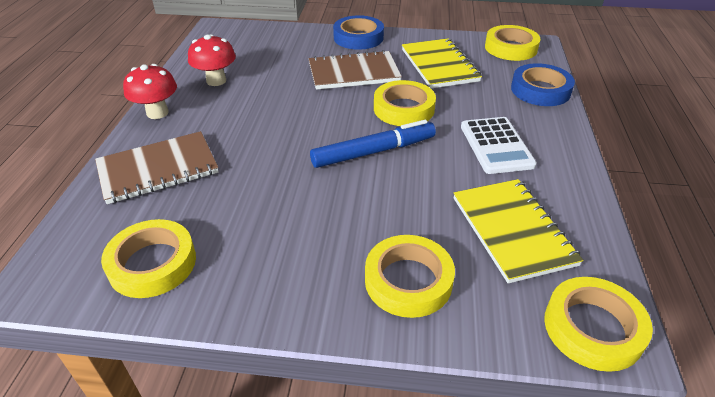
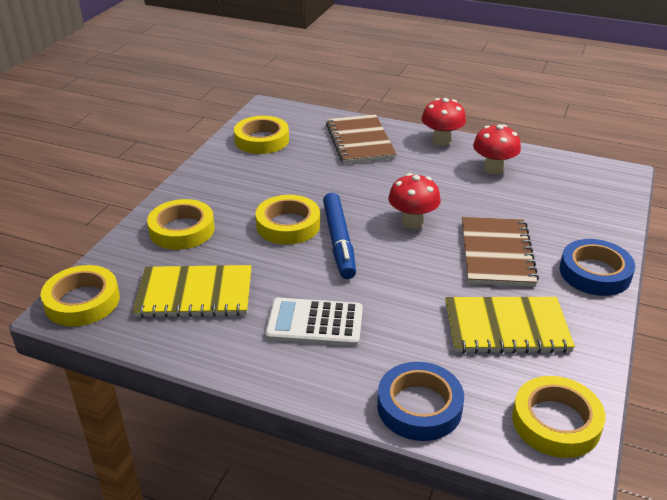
camera: 105 degrees right, 5 degrees down
yellow tape [374,80,436,126] -> yellow tape moved to [255,195,320,245]
none -> red mushroom [388,173,441,229]

